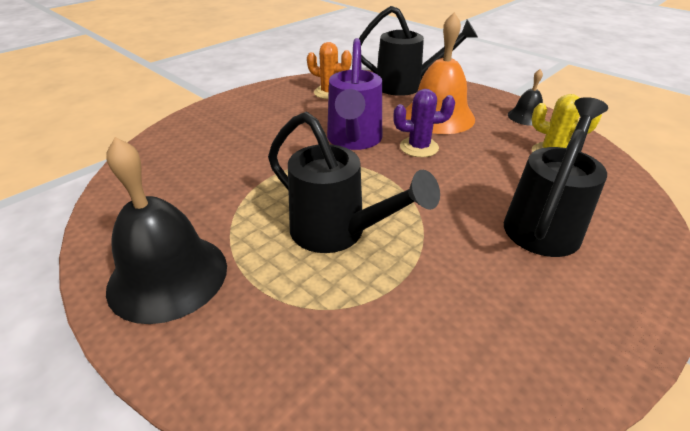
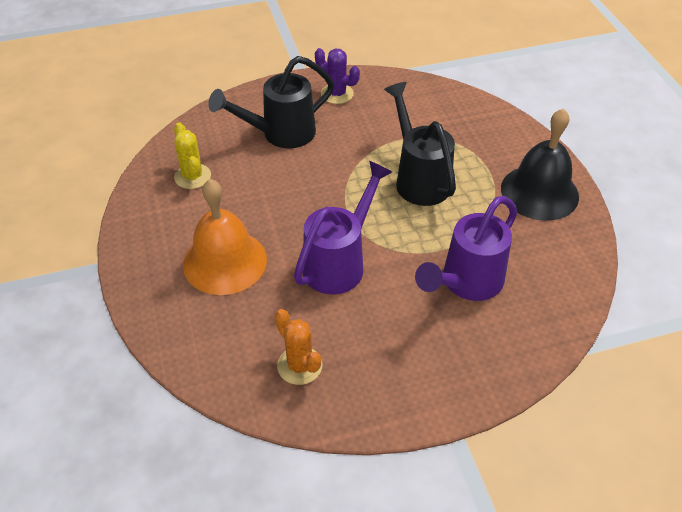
camera: 150 degrees left, 10 degrees up
black watering can [359,6,478,96] -> none
purple cactus [393,89,455,157] -> purple cactus moved to [315,48,360,104]
black bell [508,69,543,126] -> none
none -> purple watering can [415,196,517,301]

